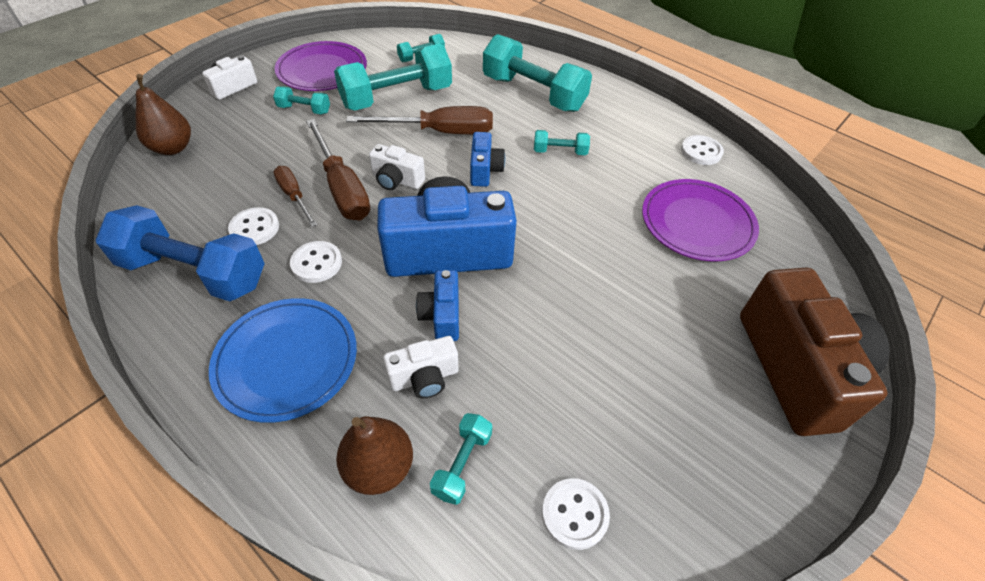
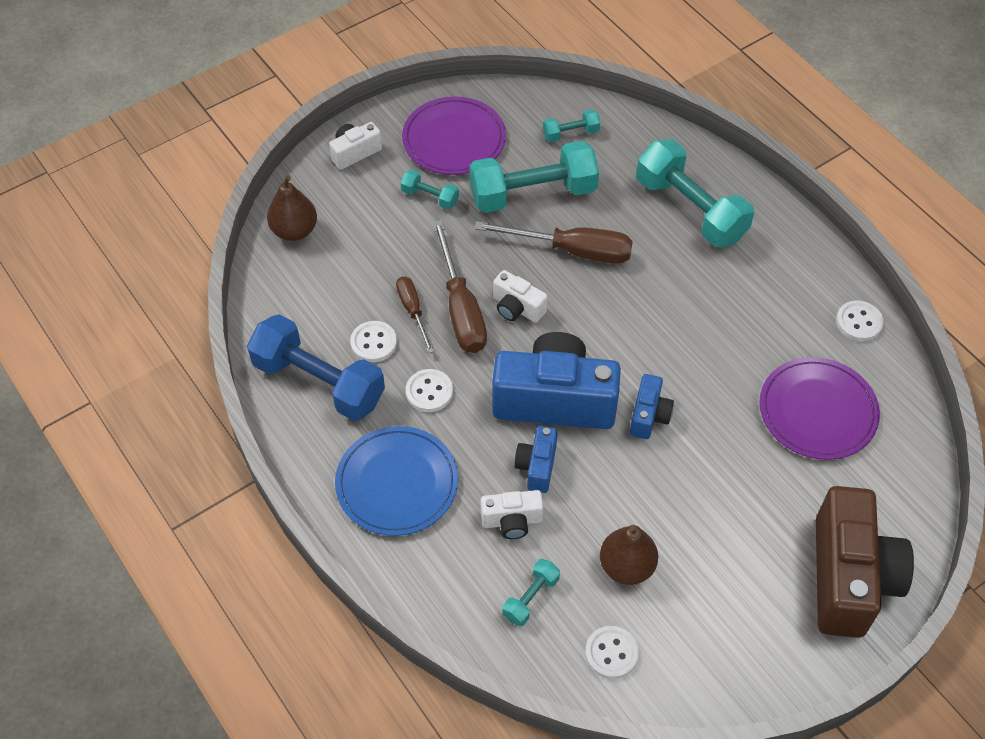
camera: 15 degrees right, 5 degrees up
brown pear [336,416,413,495] -> brown pear moved to [600,525,658,585]
blue camera [470,132,505,187] -> blue camera moved to [630,374,674,439]
turquoise dumbbell [534,130,590,155] -> none

